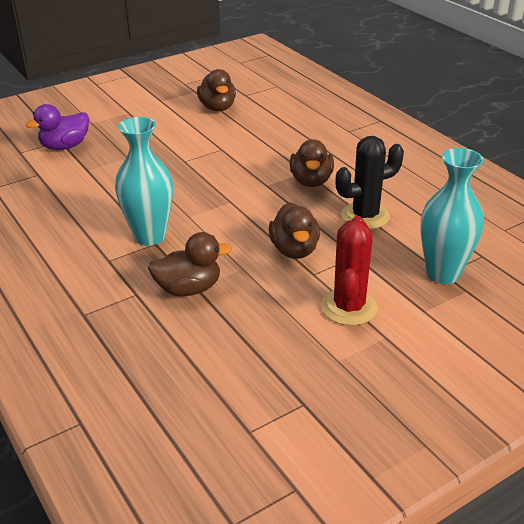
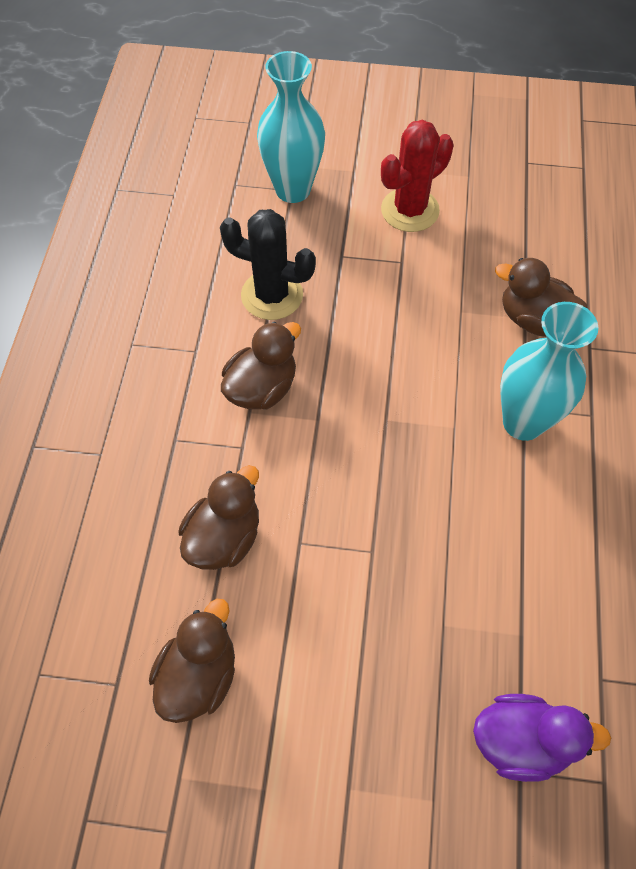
camera: 140 degrees left, 25 degrees up
brown duck [269,202,320,259] -> brown duck moved to [178,465,259,570]

